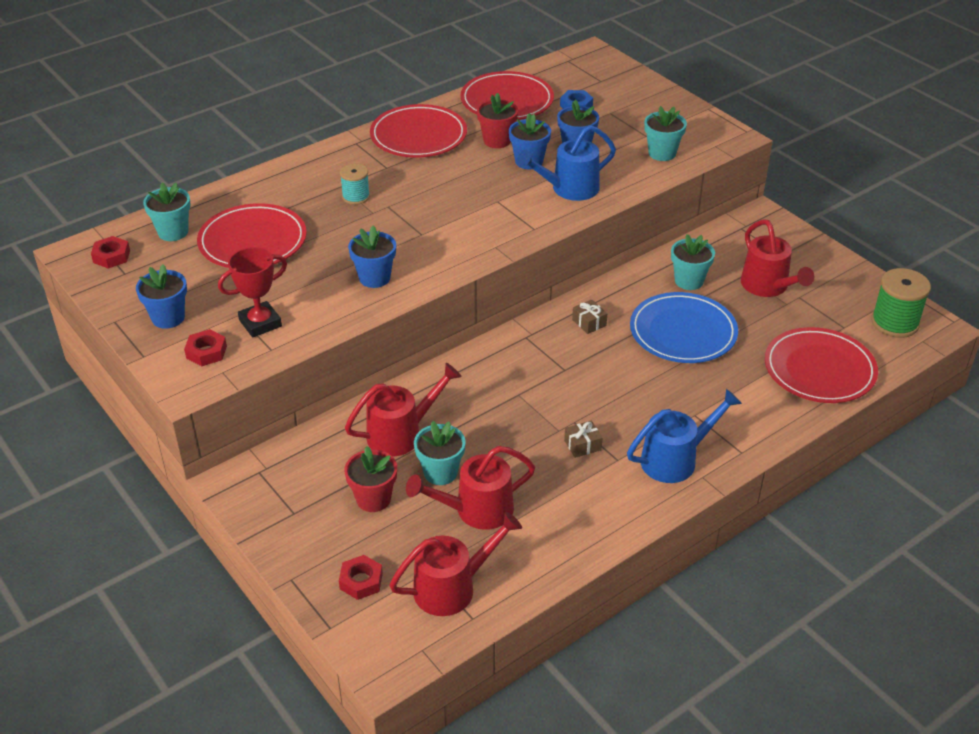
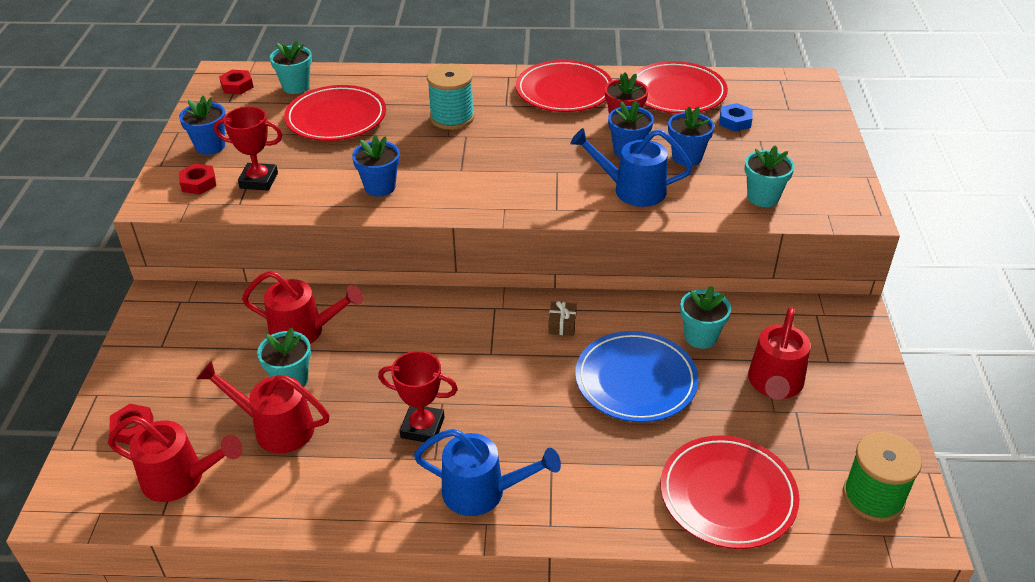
camera: 40 degrees right, 0 degrees up
turquoise spool [340,164,370,205] -> turquoise spool [427,63,474,130], size x1.64
red flower pot [344,446,397,512] -> none
brown gift [564,421,602,458] -> red trophy [378,351,458,444]

